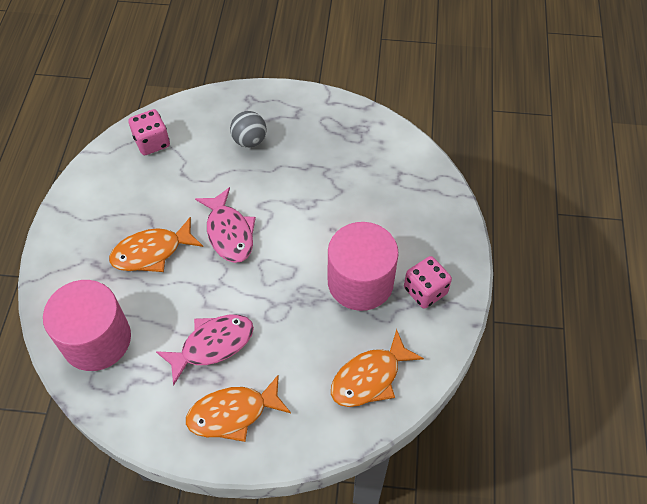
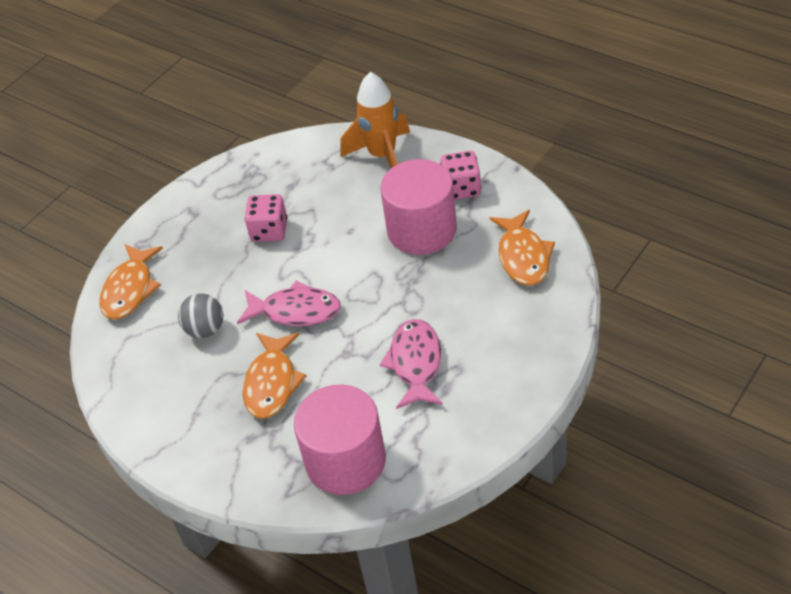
camera: 55 degrees left, 10 degrees down
pink dice [129,109,170,155] -> pink dice moved to [245,194,287,242]
orange fish [186,374,291,442] -> orange fish moved to [100,244,163,320]
grey ball [230,111,267,148] -> grey ball moved to [178,293,223,338]
none -> orange rocket [340,72,410,168]

